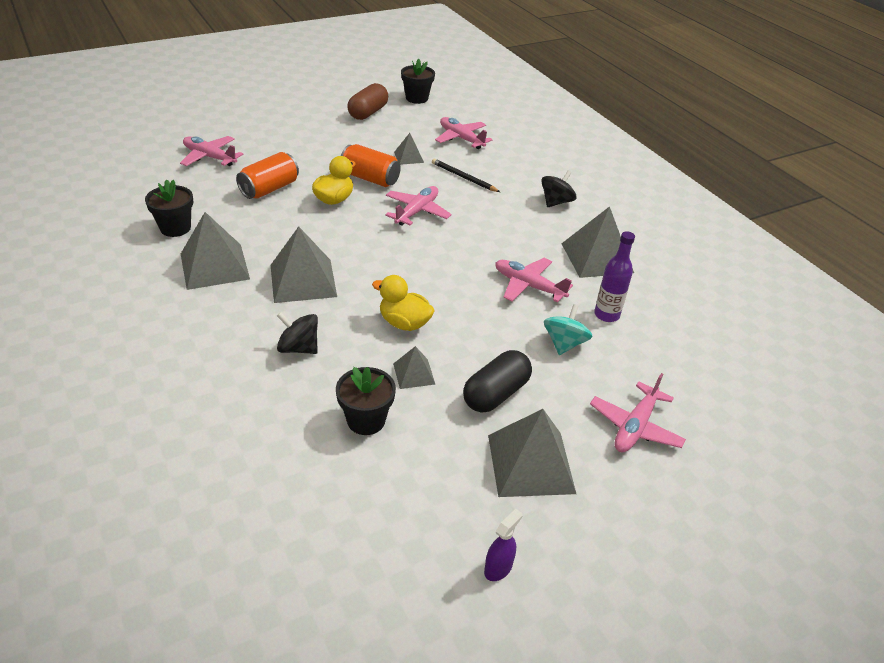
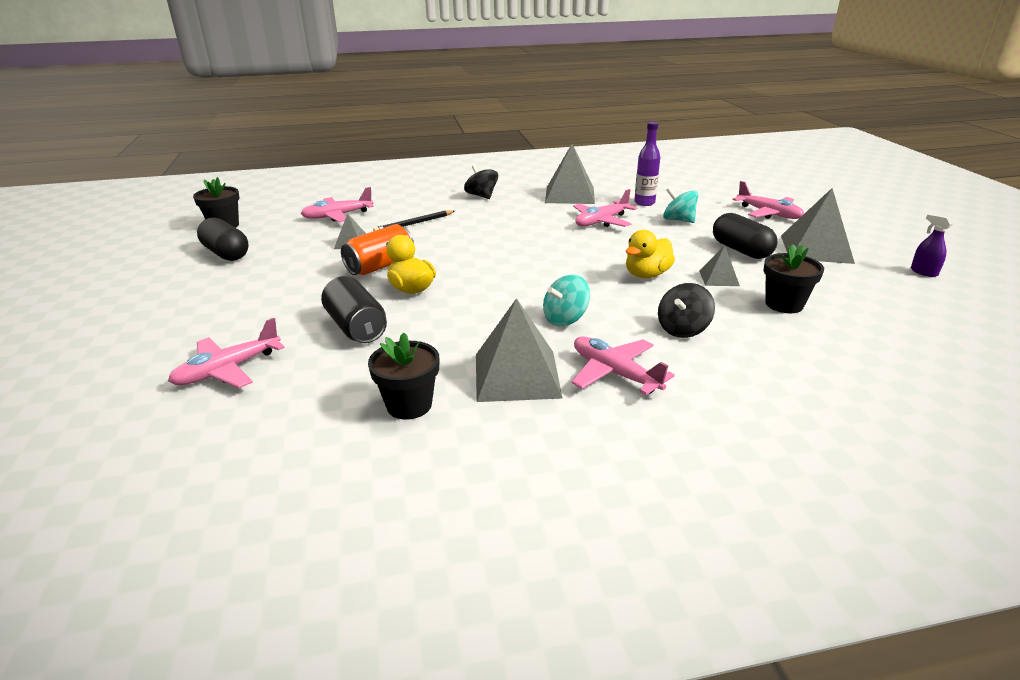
camera: 70 degrees left, 10 degrees down
orange can [236,152,299,199] -> black can [321,276,387,343]
grey pyramid [271,226,337,303] -> turquoise spinning top [543,274,590,326]
brown capsule [347,83,388,120] -> black capsule [197,217,249,261]
pink plane [385,186,452,226] -> pink plane moved to [571,336,675,395]

